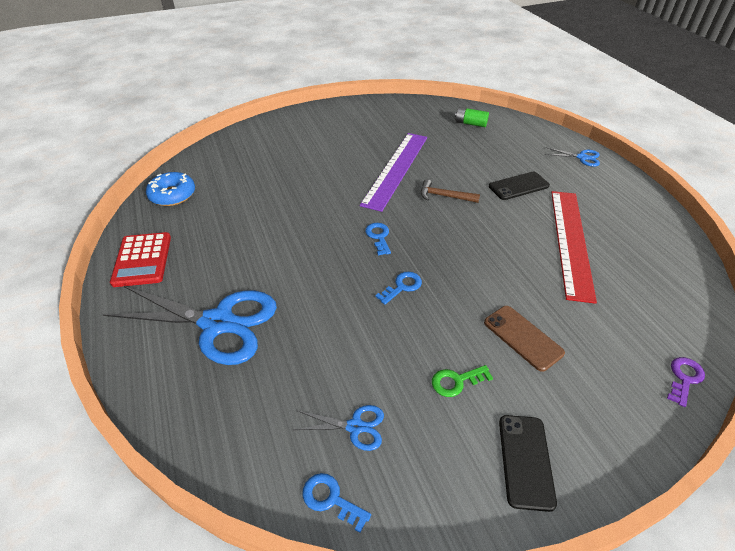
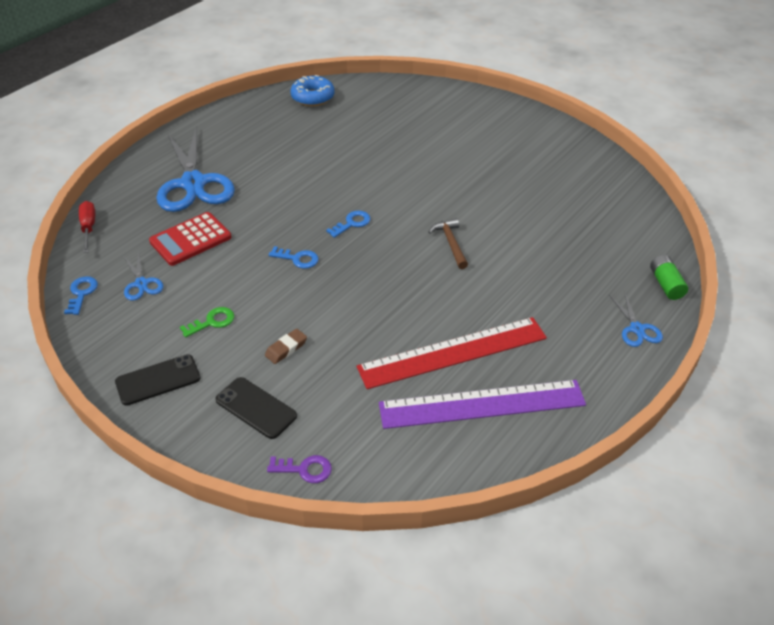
camera: 60 degrees right, 0 degrees up
red calculator [110,232,171,287] -> red calculator moved to [149,212,231,266]
purple ruler [360,133,427,212] -> purple ruler moved to [379,380,586,429]
green key [432,365,493,397] -> green key turned 105 degrees clockwise [180,307,234,338]
green battery [455,107,489,127] -> green battery moved to [650,255,688,300]
brown phone [484,306,565,372] -> brown eraser [265,329,307,364]
black phone [489,172,550,200] -> black phone moved to [215,377,297,439]
none -> red screwdriver [79,201,95,253]

